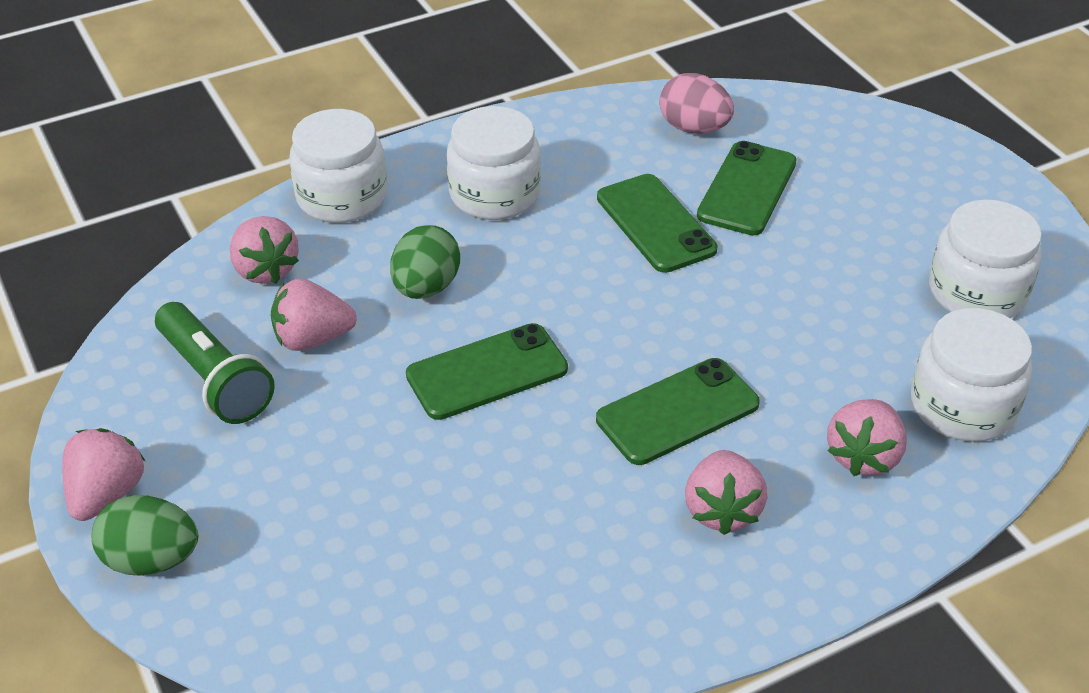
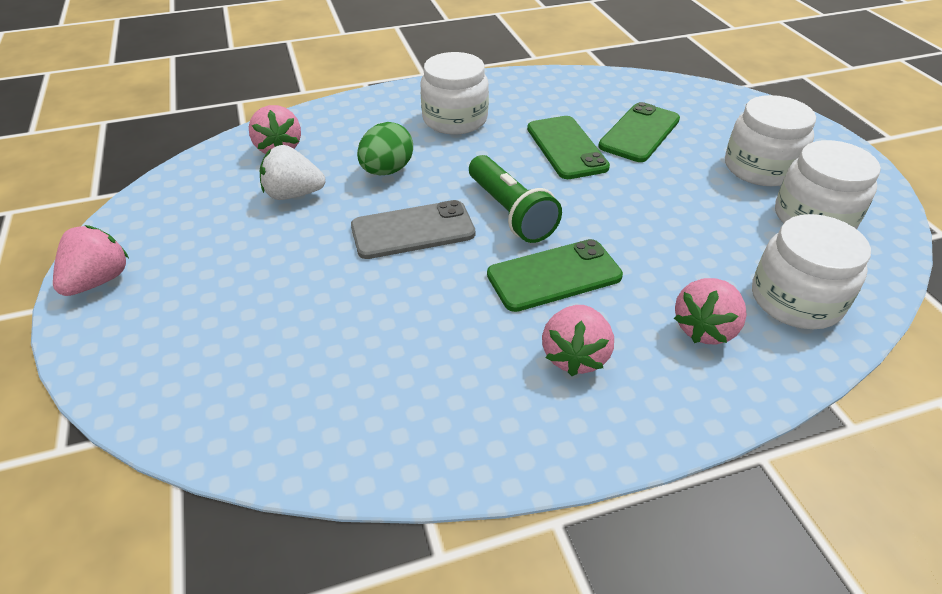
camera: 10 degrees right, 0 degrees up
green egg [92,495,198,576] -> none
green flashlight [155,302,275,424] -> green flashlight moved to [469,155,562,243]
pink strawberry [271,279,357,351] -> white strawberry [260,145,325,200]
white jar [289,109,387,223] -> white jar moved to [725,95,816,186]
green phone [406,323,568,420] -> grey phone [351,200,475,259]
pink egg [659,73,734,134] -> none

